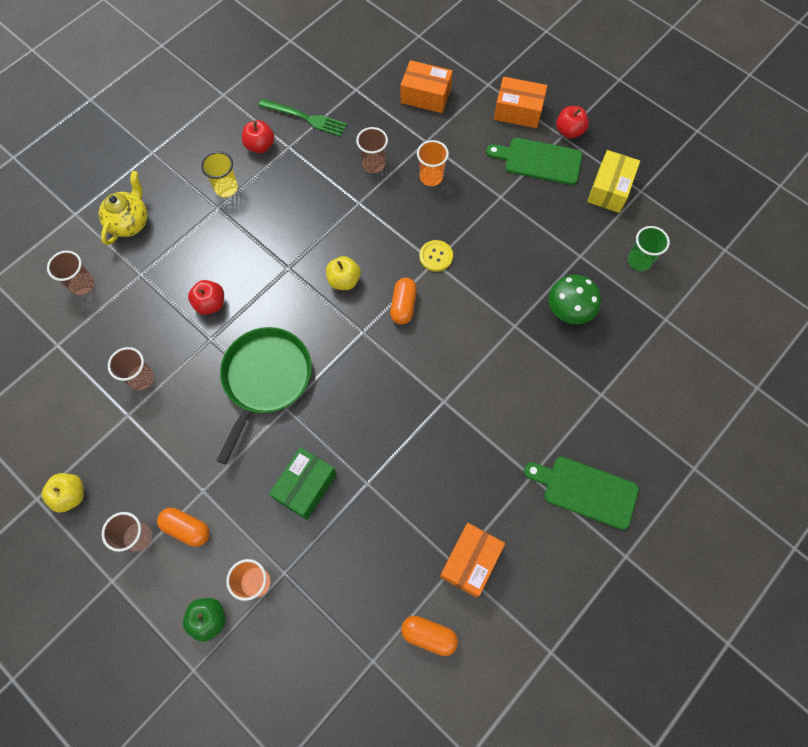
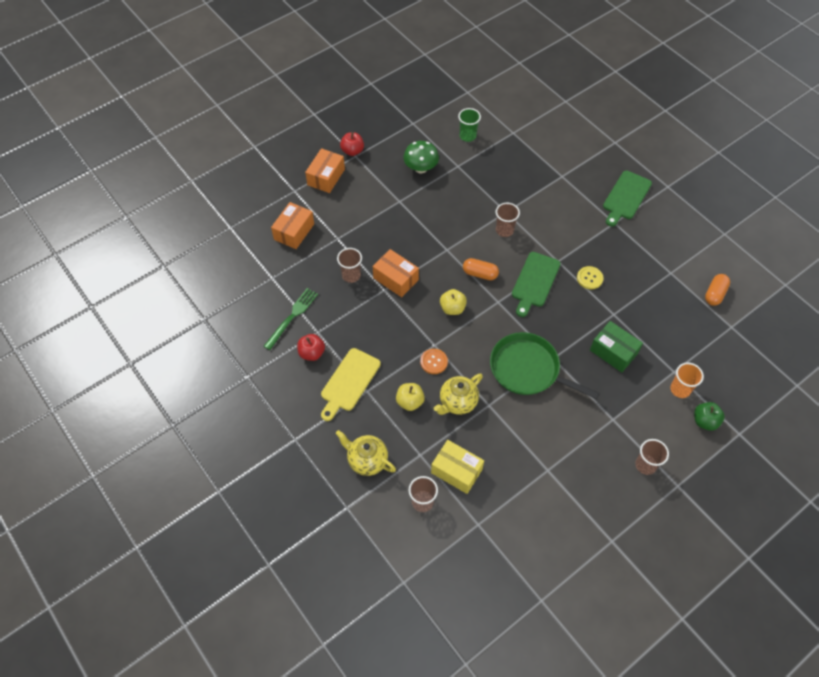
camera: 80 degrees left, 10 degrees down
yellow apple [41,473,84,513] -> yellow apple moved to [396,383,425,411]
brown cup [108,347,154,390] -> brown cup moved to [496,203,520,237]
orange capsule [157,508,210,547] -> none
red apple [188,280,224,315] -> yellow teapot [434,374,483,415]
yellow cup [201,151,238,197] -> yellow cutting board [321,348,381,421]
orange cup [417,140,449,186] -> none
yellow button [419,240,453,272] -> yellow button moved to [577,266,604,289]
orange box [440,523,505,597] -> orange box moved to [373,249,419,297]
green cutting board [486,138,582,185] -> green cutting board moved to [512,252,561,317]
green mushroom [548,275,601,324] -> green mushroom moved to [403,141,439,173]
yellow box [587,150,640,213] -> yellow box moved to [431,440,484,494]
none -> orange button [420,349,448,374]

